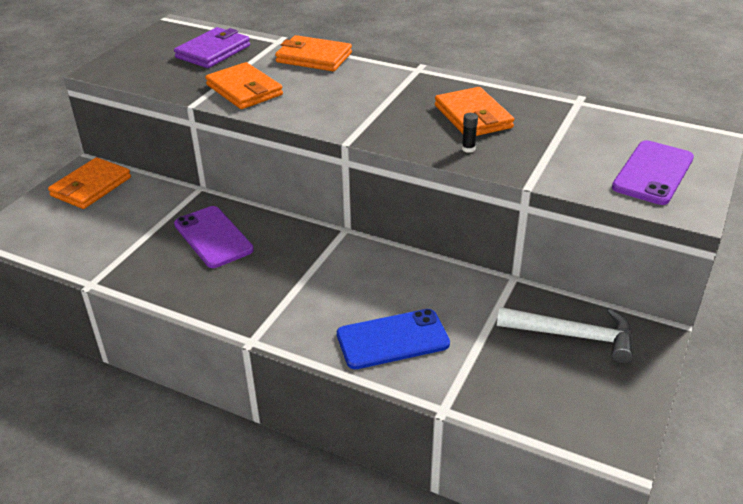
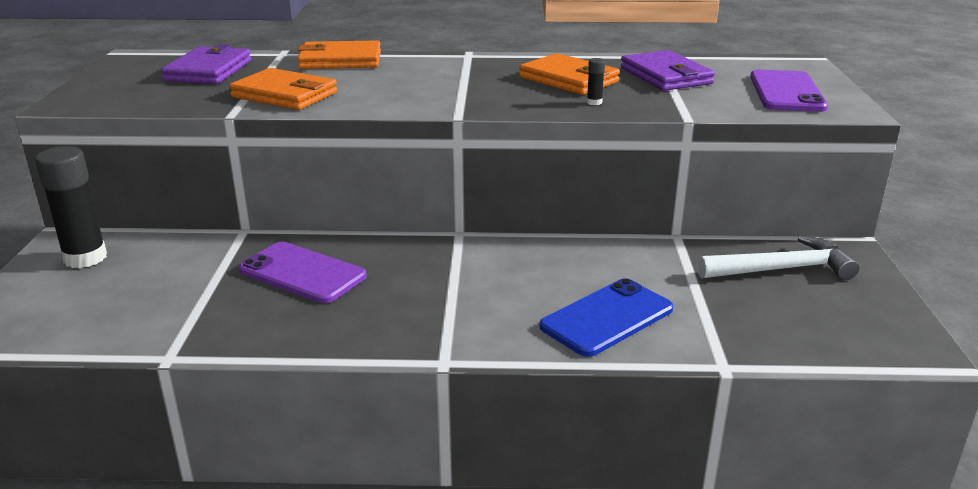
camera: 25 degrees left, 10 degrees down
orange wallet [48,157,131,209] -> black glue stick [35,146,107,268]
none -> purple wallet [621,50,715,91]

